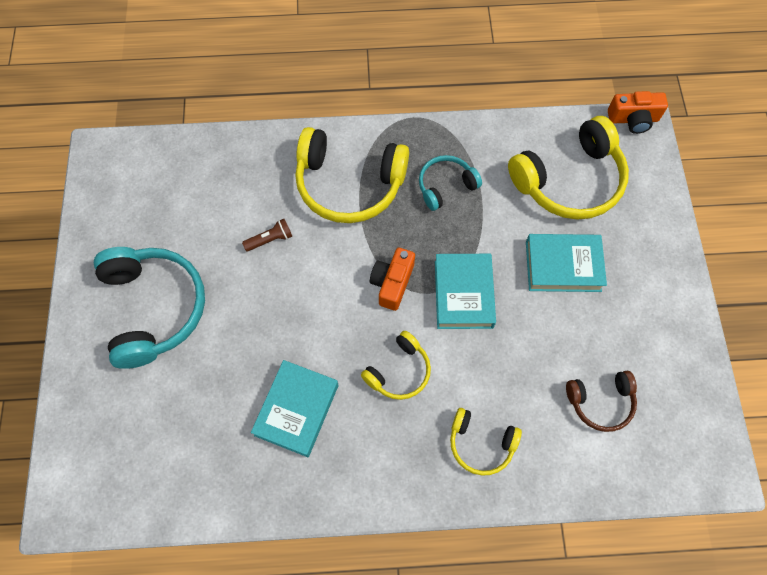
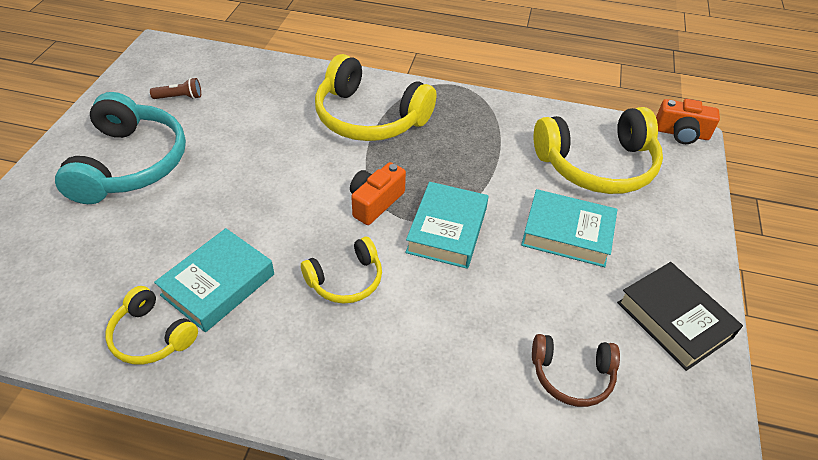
camera: 15 degrees right, 20 degrees down
brown flashlight [242,219,292,251] -> brown flashlight moved to [150,78,201,99]
turquoise headphones [419,155,482,211] -> none
yellow headphones [450,408,522,476] -> yellow headphones moved to [105,286,198,364]
none -> black book [617,262,743,371]

